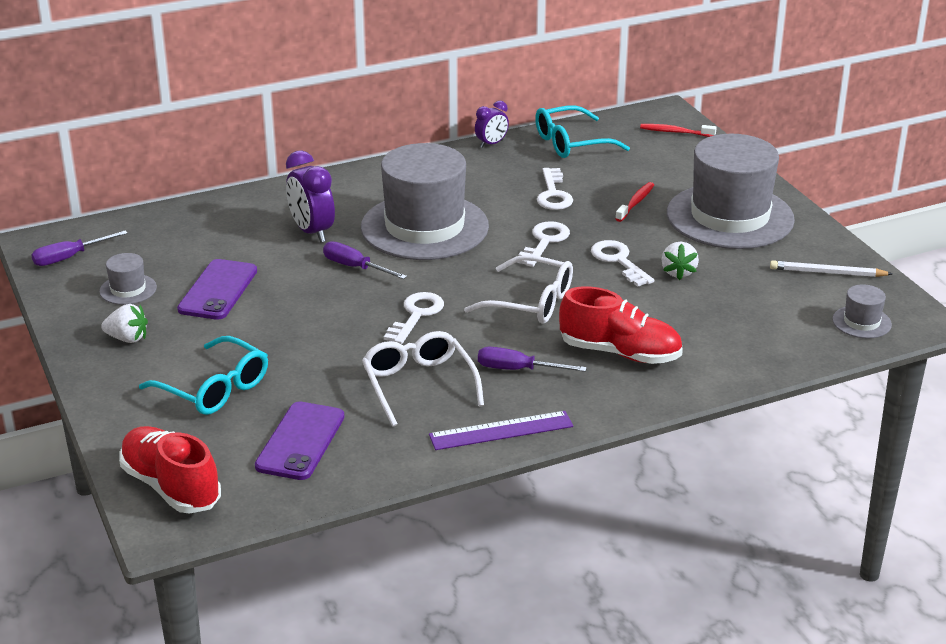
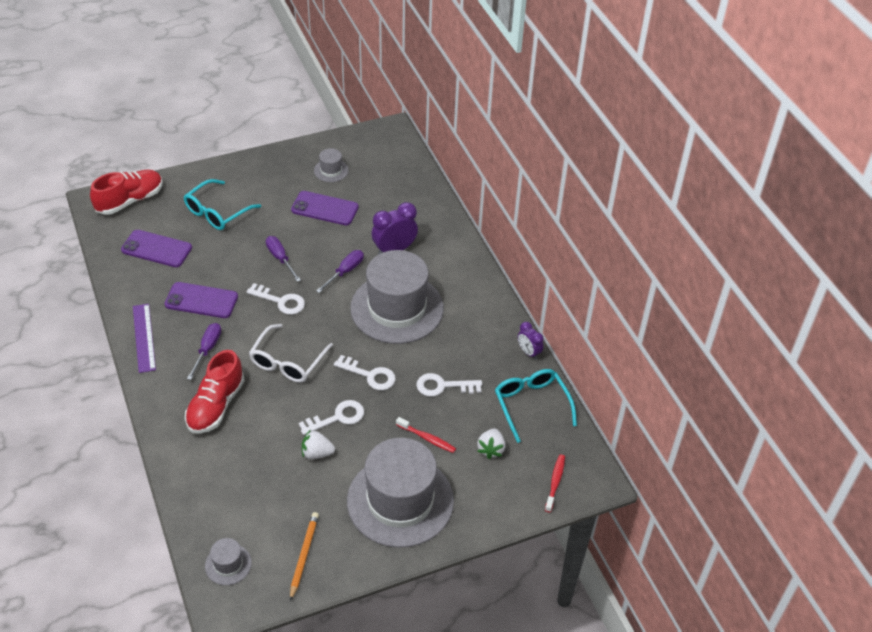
camera: 90 degrees right, 15 degrees up
purple screwdriver [31,231,128,266] -> purple screwdriver moved to [266,236,301,282]
white strawberry [101,304,148,343] -> white strawberry moved to [477,428,506,459]
white glasses [362,331,484,427] -> purple phone [164,282,238,318]
white pencil [770,260,892,277] -> orange pencil [290,512,319,601]

